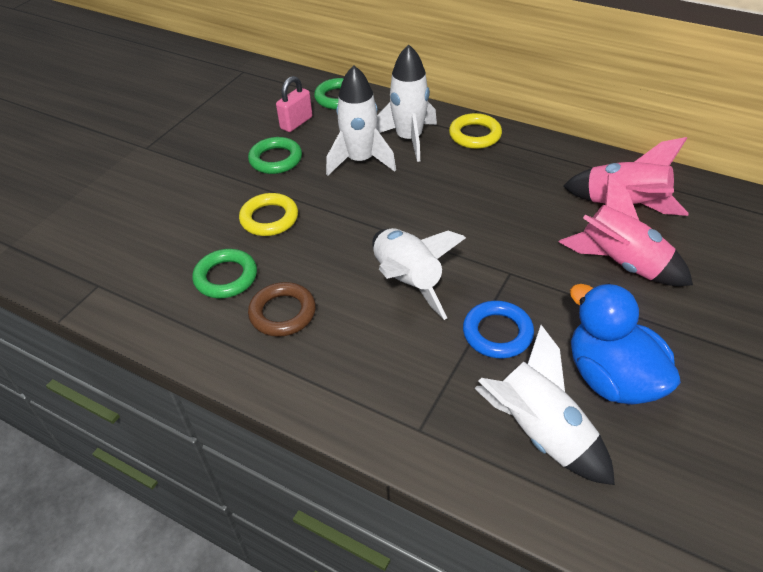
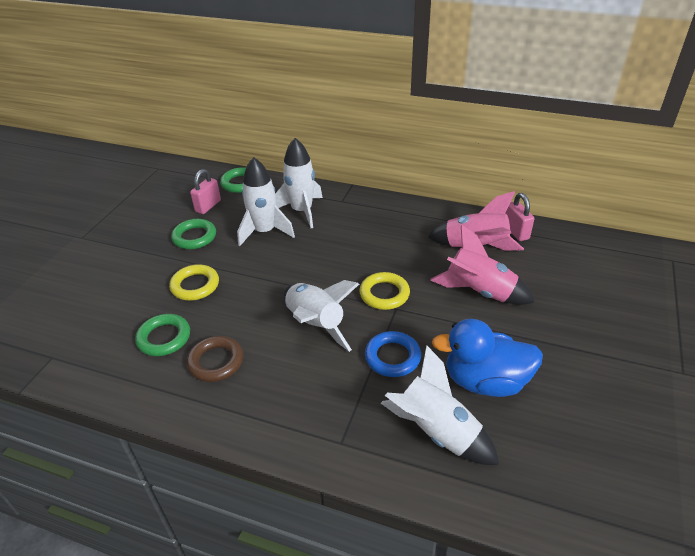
camera: 10 degrees left, 5 degrees down
yellow ring [449,113,502,149] -> yellow ring moved to [360,272,410,310]
blue duck [570,283,681,405] -> blue duck turned 45 degrees counterclockwise [431,319,543,397]
none -> pink padlock [505,193,534,241]

